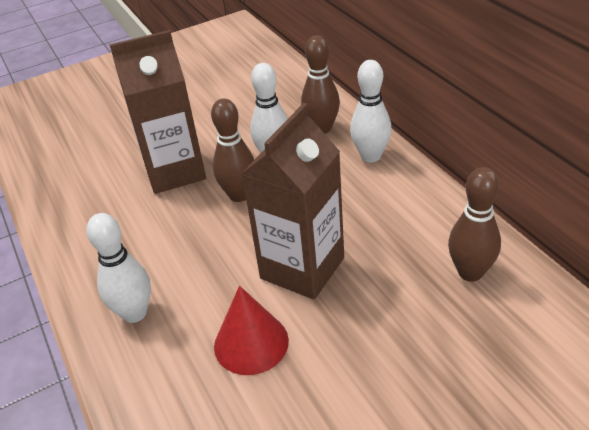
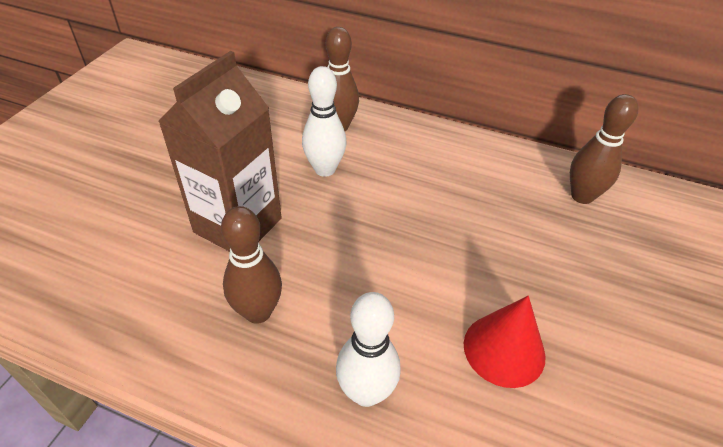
camera: 45 degrees left, 5 degrees up
brown bowling pin [211,98,254,202] -> brown bowling pin moved to [221,206,282,324]
brown carton [241,103,344,299] -> none
white bowling pin [350,60,392,162] -> none

